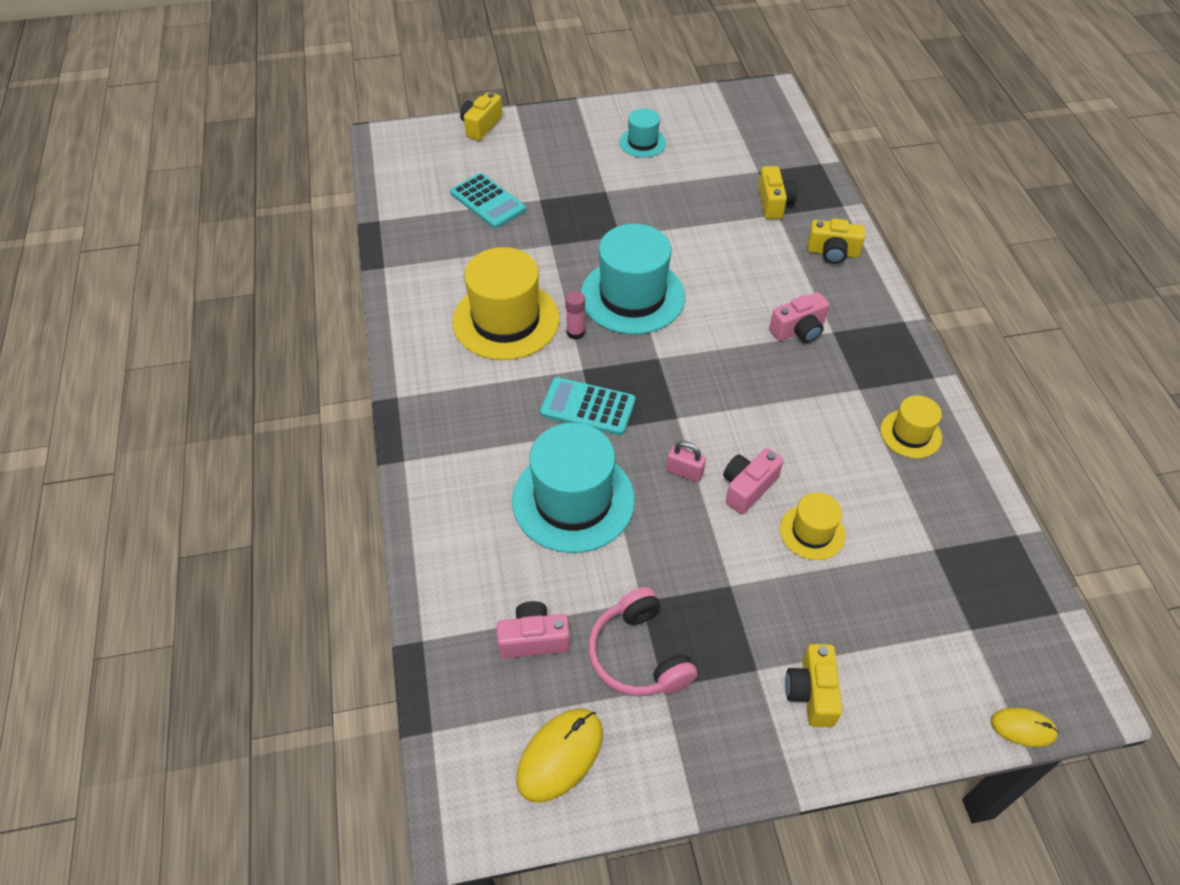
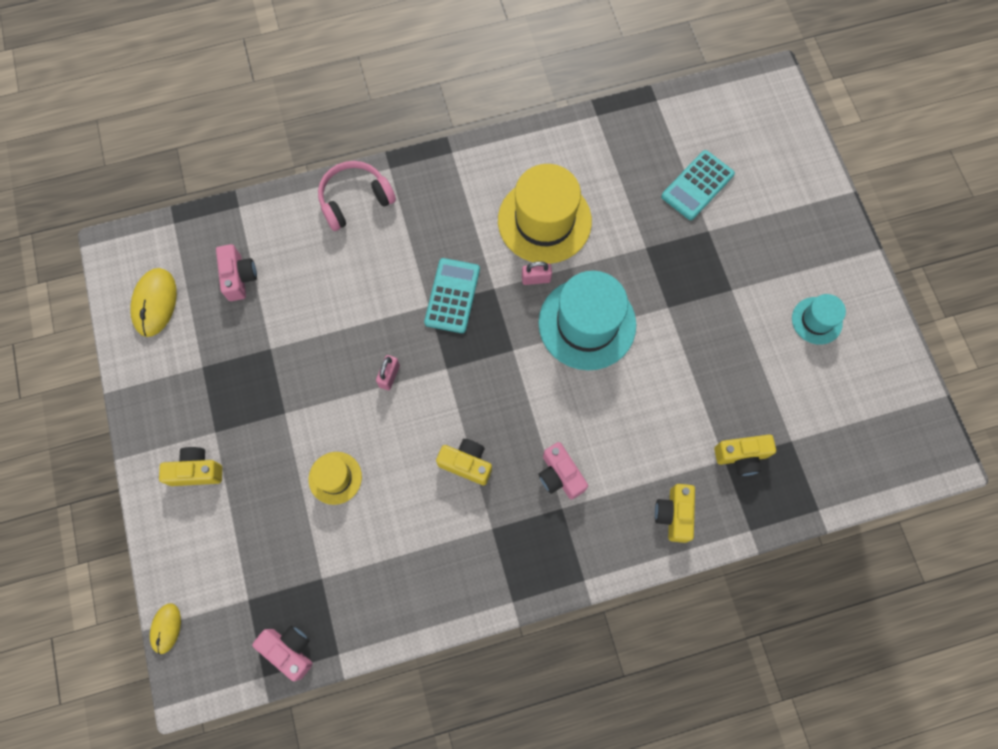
camera: 85 degrees right, 20 degrees up
yellow camera [460,92,502,141] -> yellow camera moved to [436,439,492,485]
turquoise hat [512,423,635,553] -> none
yellow mouse [516,709,603,803] -> yellow mouse turned 60 degrees clockwise [130,268,177,337]
pink glue stick [565,291,585,340] -> pink padlock [522,261,552,285]
pink headphones [588,587,697,696] -> pink headphones moved to [318,161,396,231]
pink camera [723,448,783,514] -> pink camera moved to [252,626,313,681]
yellow hat [880,395,942,458] -> none

